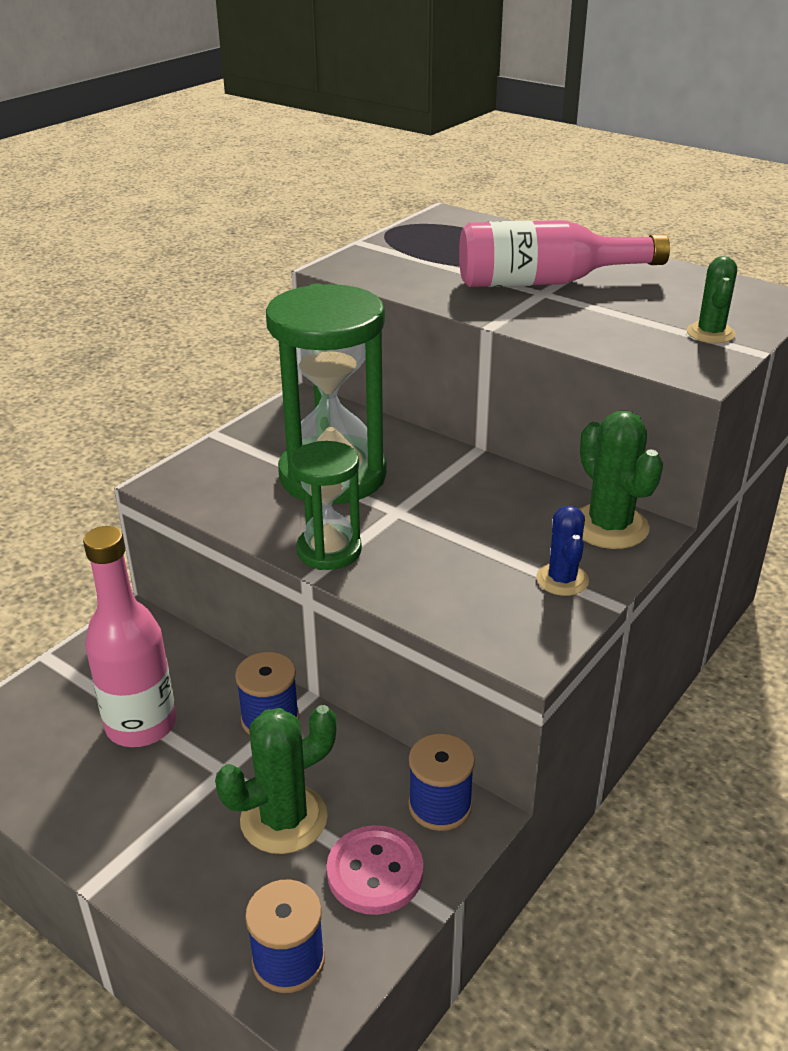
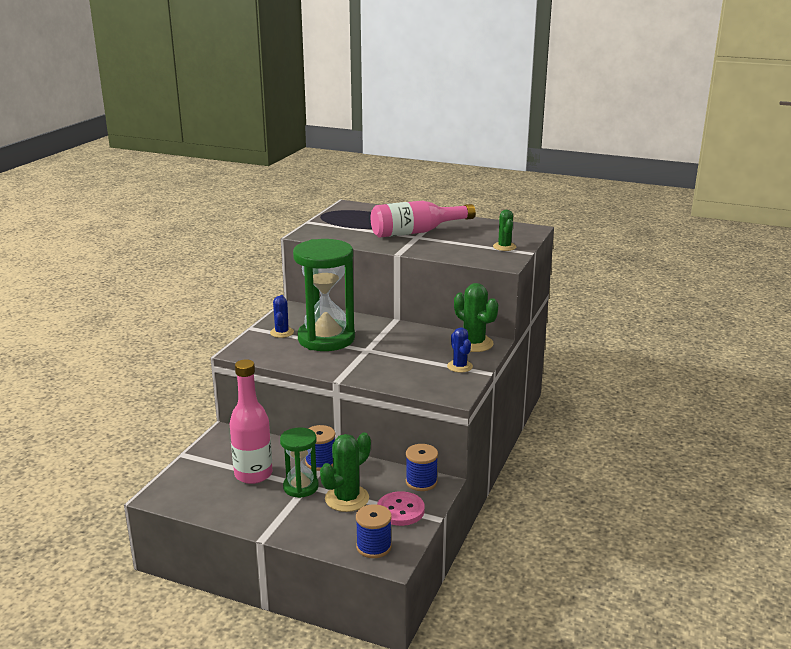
camera: 15 degrees left, 10 degrees down
green hourglass [290,441,362,570] -> green hourglass moved to [280,427,319,498]
none -> blue cactus [270,295,294,338]

